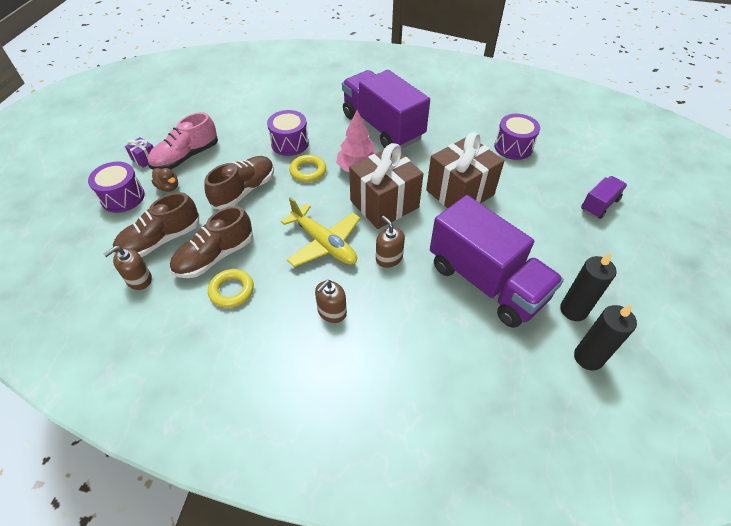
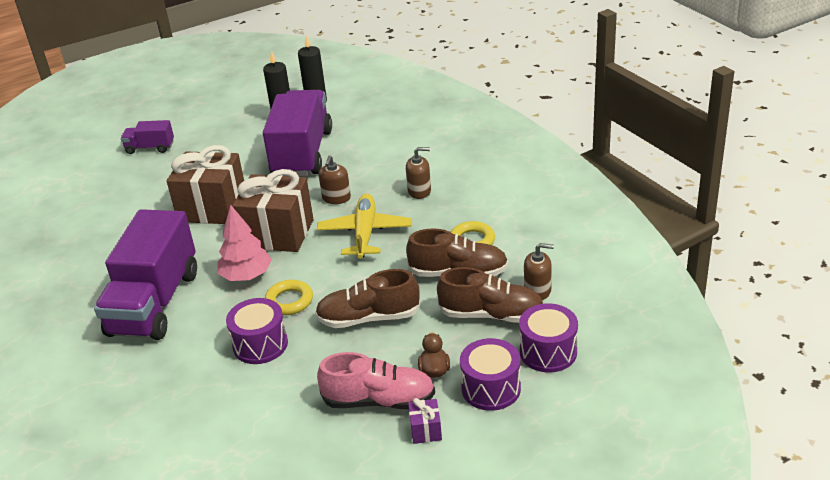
camera: 130 degrees left, 15 degrees down
purple drum [494,114,540,160] -> purple drum moved to [519,303,578,373]

